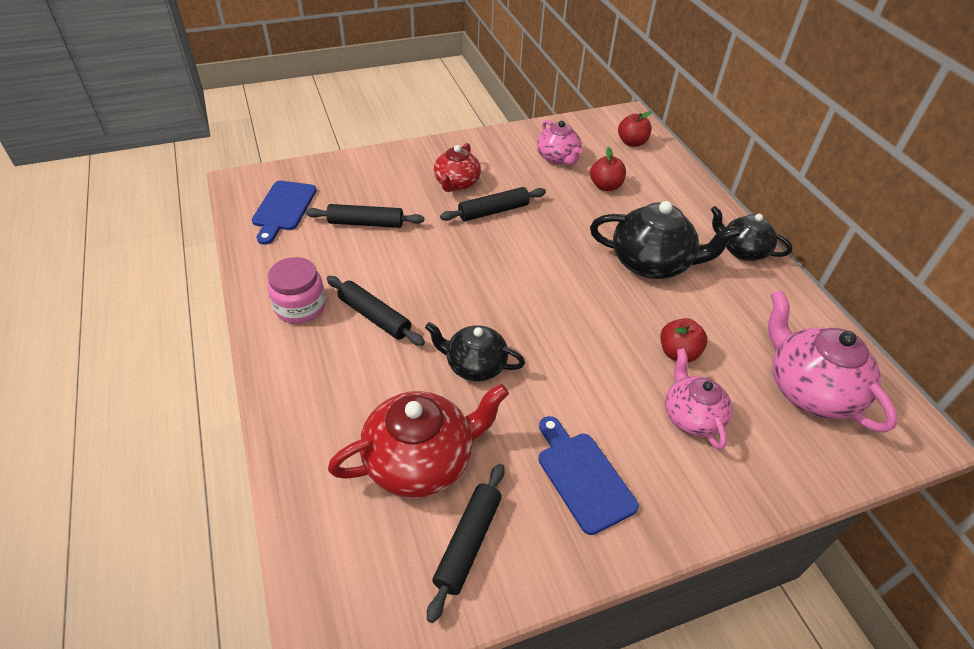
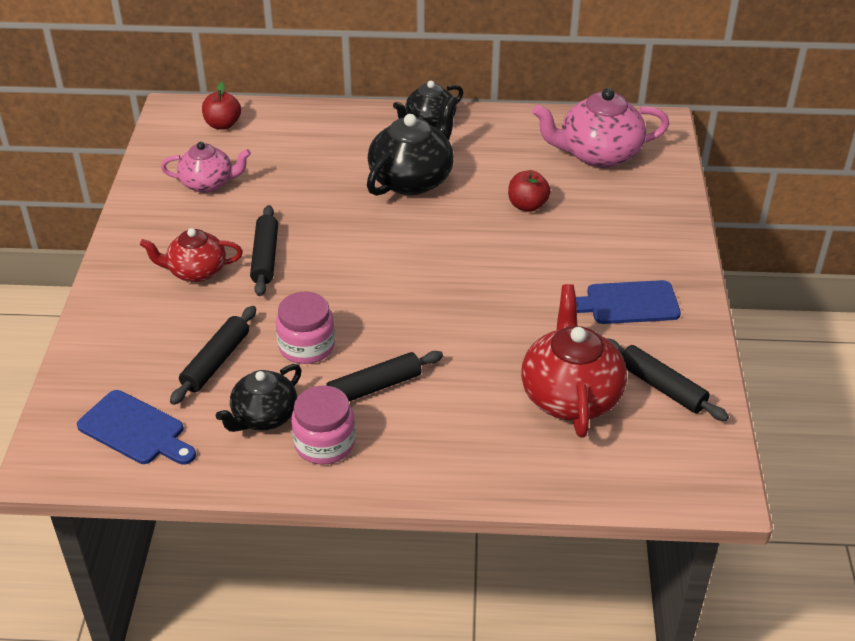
camera: 65 degrees left, 5 degrees down
black teapot [425,322,525,381] -> black teapot moved to [216,364,302,432]
red teapot [434,143,481,192] -> red teapot turned 135 degrees clockwise [140,228,243,282]
red apple [590,147,626,191] -> none
pink teapot [665,348,733,450] -> none
none -> pink jar [276,292,335,364]

